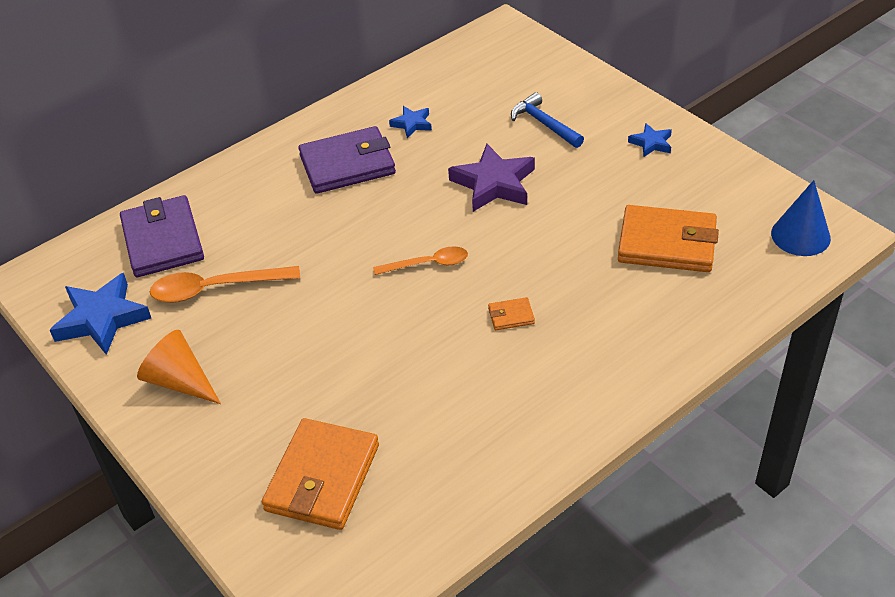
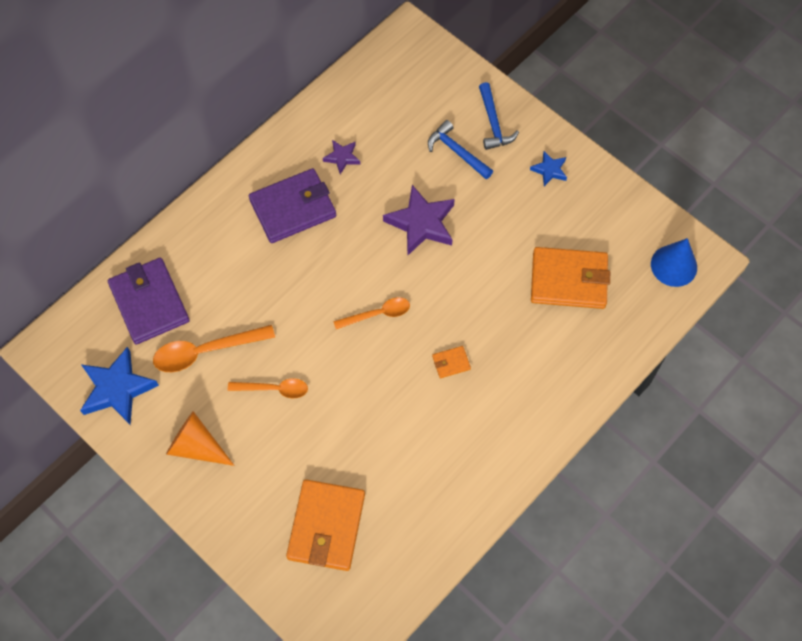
camera: 10 degrees left, 20 degrees up
blue star [389,106,432,138] -> purple star [323,140,360,174]
none -> orange spoon [228,378,308,399]
none -> blue hammer [479,82,519,150]

